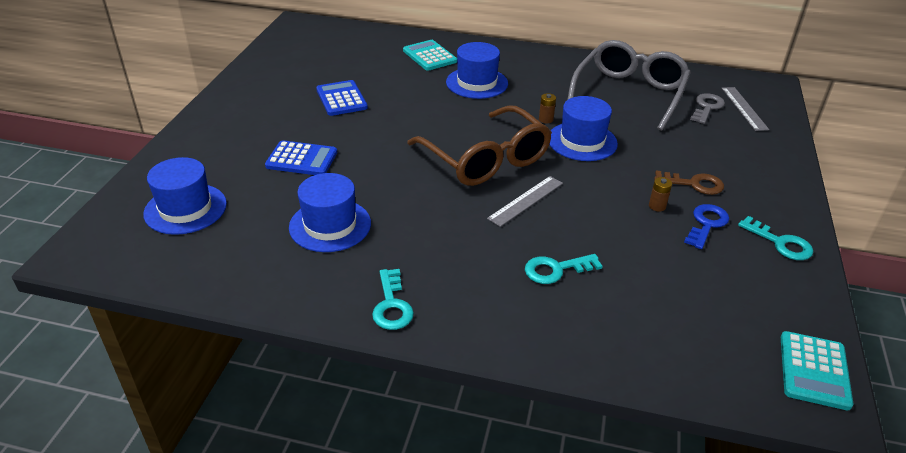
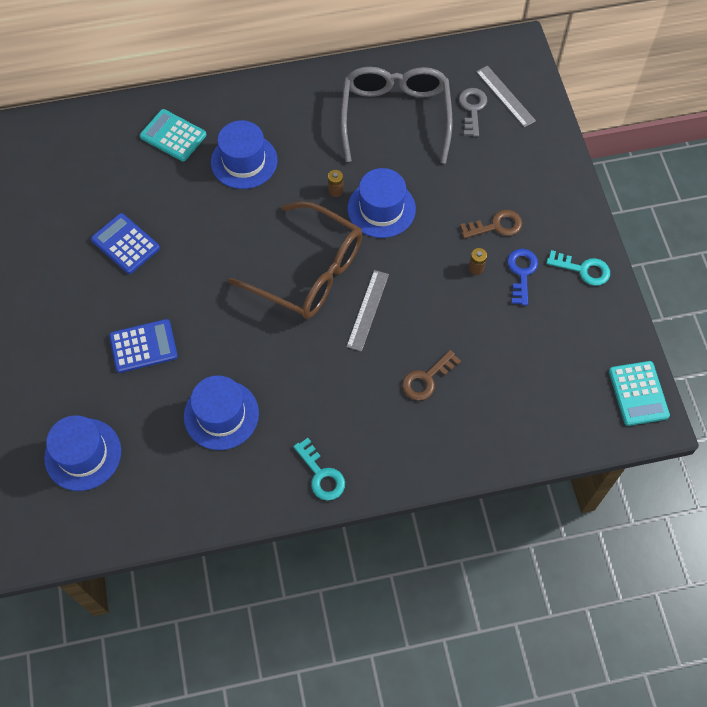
camera: 25 degrees left, 25 degrees up
turquoise key [525,254,603,284] -> brown key [402,350,461,400]

